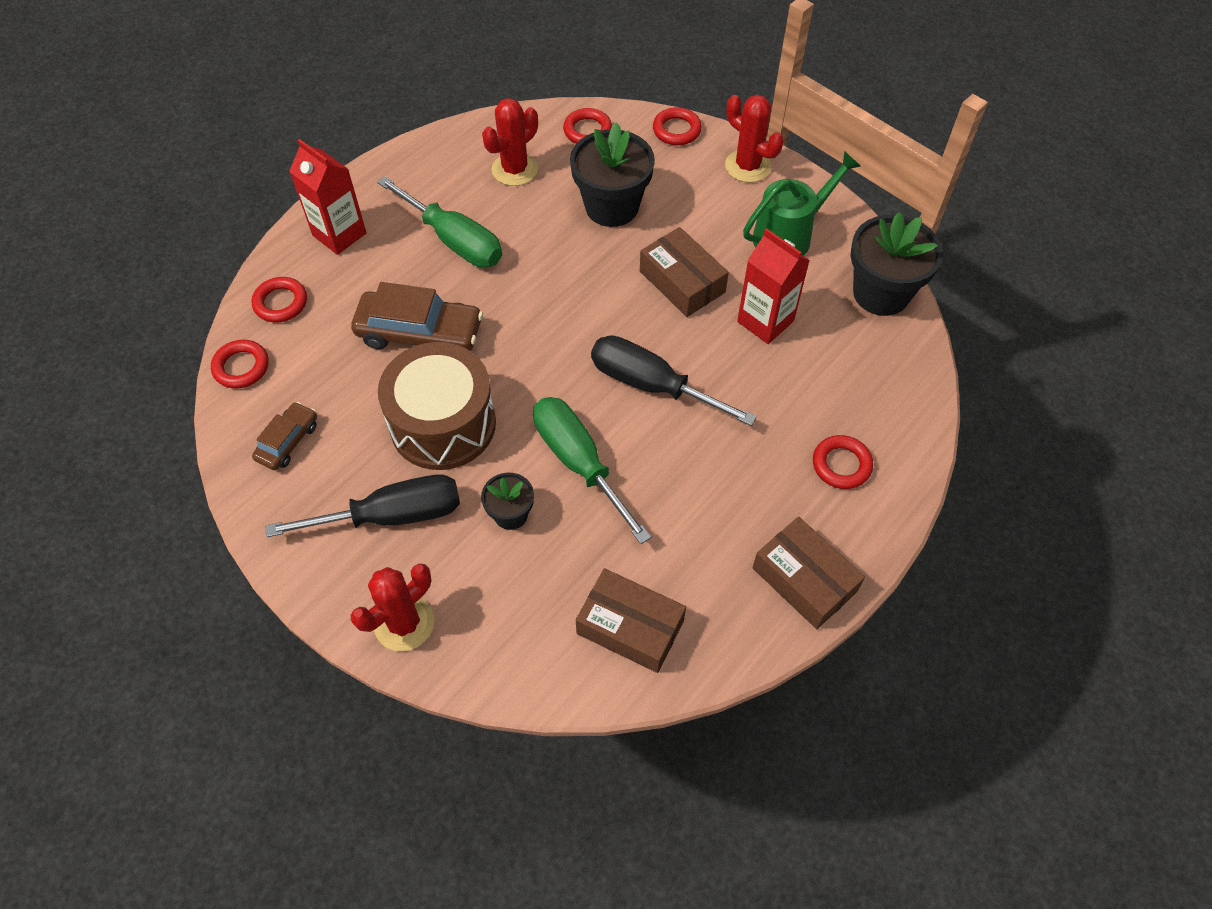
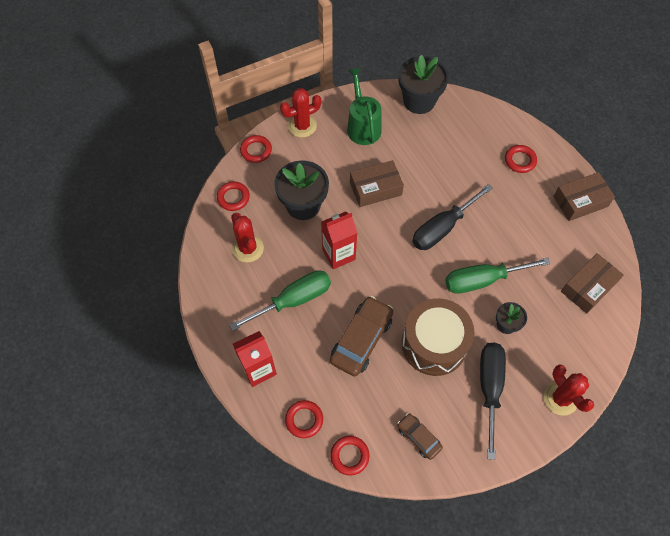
camera: 70 degrees left, 5 degrees up
red carton [737,228,810,344] -> red carton moved to [321,211,357,269]

